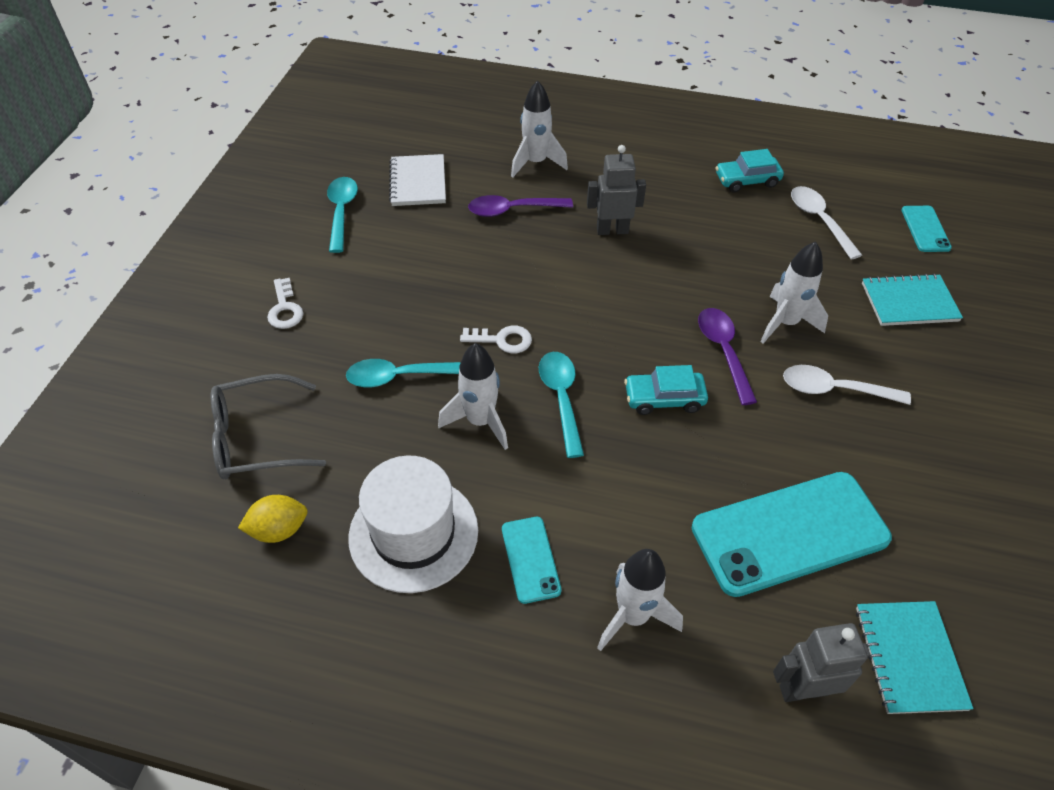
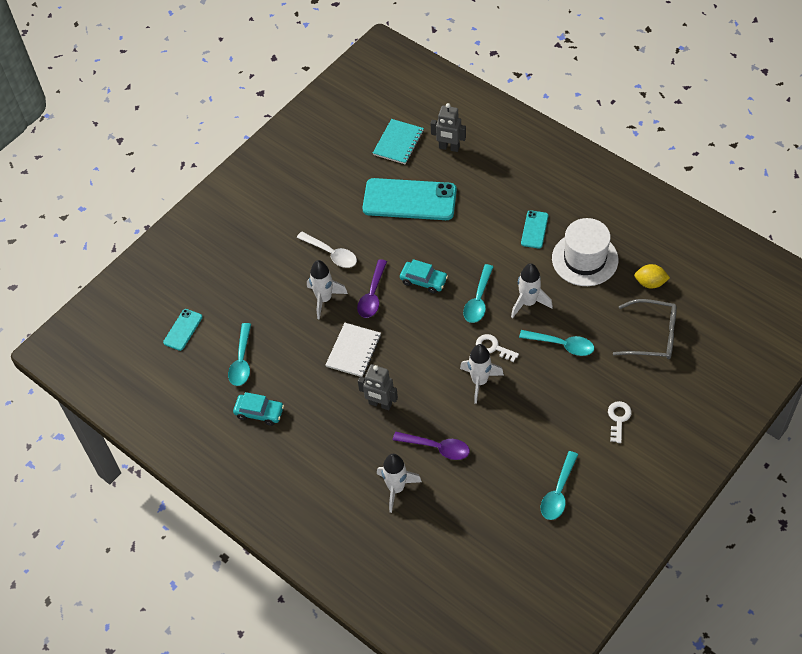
camera: 150 degrees left, 5 degrees up
white notebook [389,154,446,206] -> white notebook moved to [326,323,381,377]
white rocket [597,549,683,651] -> white rocket moved to [460,344,504,404]
white spoon [791,186,862,259] -> turquoise spoon [228,323,251,386]
turquoise notebook [862,273,963,326] -> none

